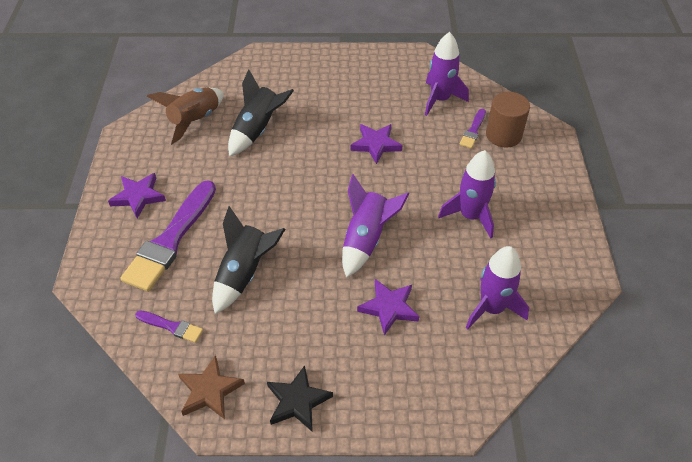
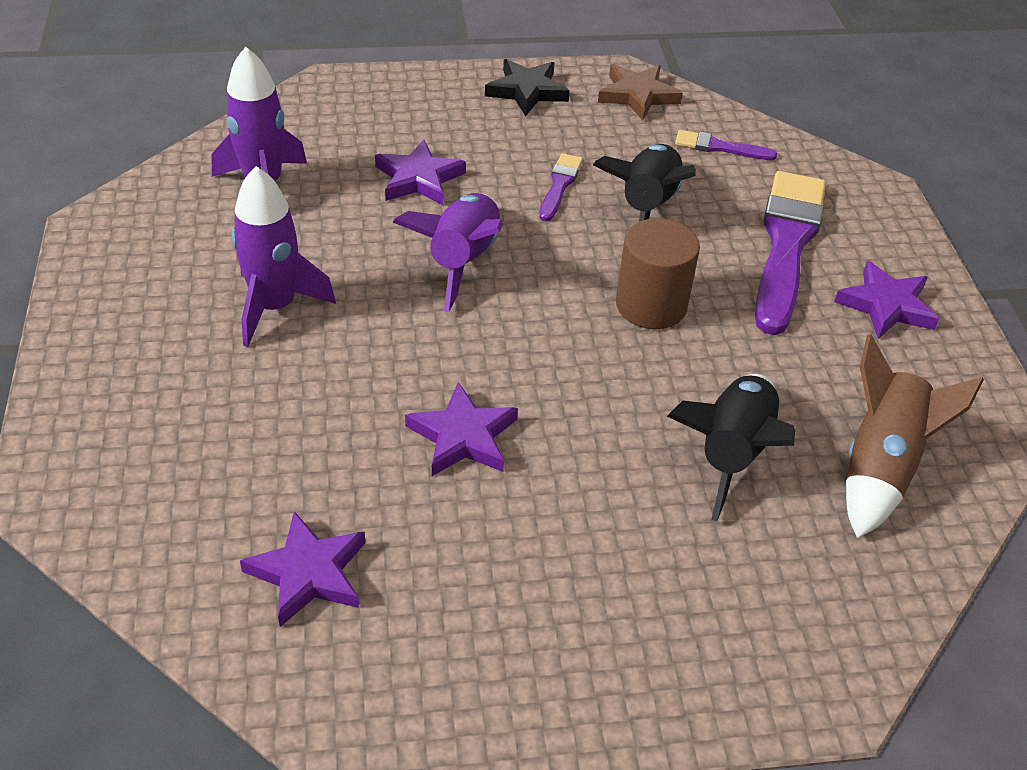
camera: 170 degrees right, 5 degrees down
purple rocket [425,32,469,116] -> purple star [240,511,365,627]
purple brush [460,109,486,149] -> purple brush moved to [539,153,583,221]
brown cylinder [486,92,530,148] -> brown cylinder moved to [616,218,700,329]

